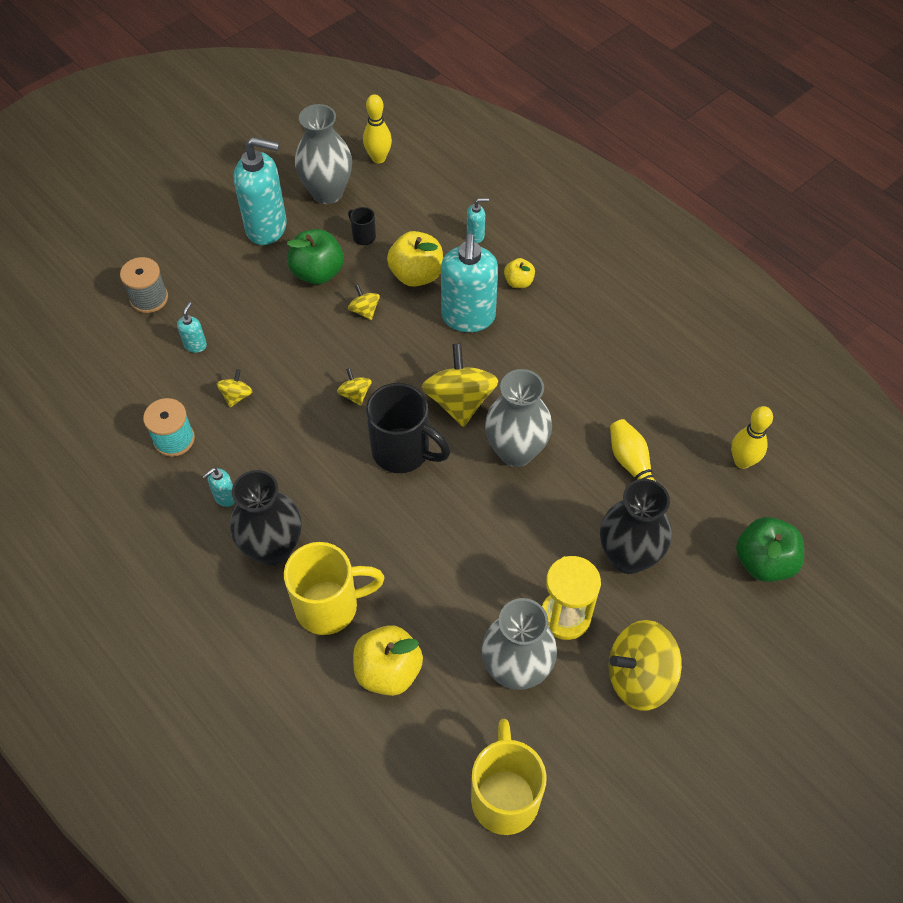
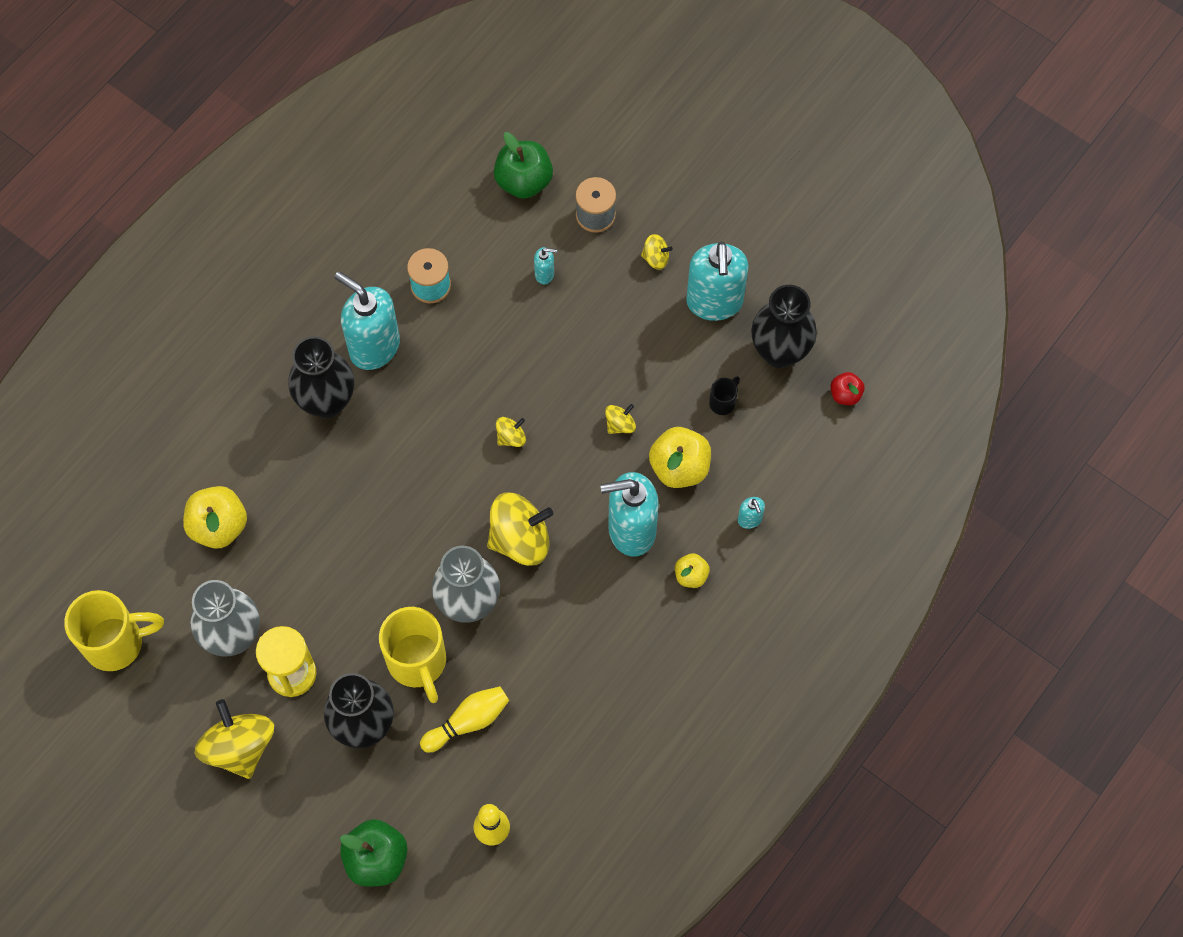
camera: 80 degrees right, 10 degrees up
turquoise soap dispenser [202,468,235,507] -> turquoise soap dispenser [334,271,400,370], size x2.32
yellow spinning top [216,369,253,407] -> yellow spinning top moved to [641,234,673,270]
yellow mug [284,542,384,635] -> yellow mug moved to [379,607,446,703]
green apple [287,229,344,284] -> green apple moved to [494,132,553,199]
grey vase [295,104,352,204] -> black vase [751,285,817,368]
yellow bowling pin [363,94,392,164] -> red apple [830,372,865,405]
black mug [366,383,451,473] -> none

